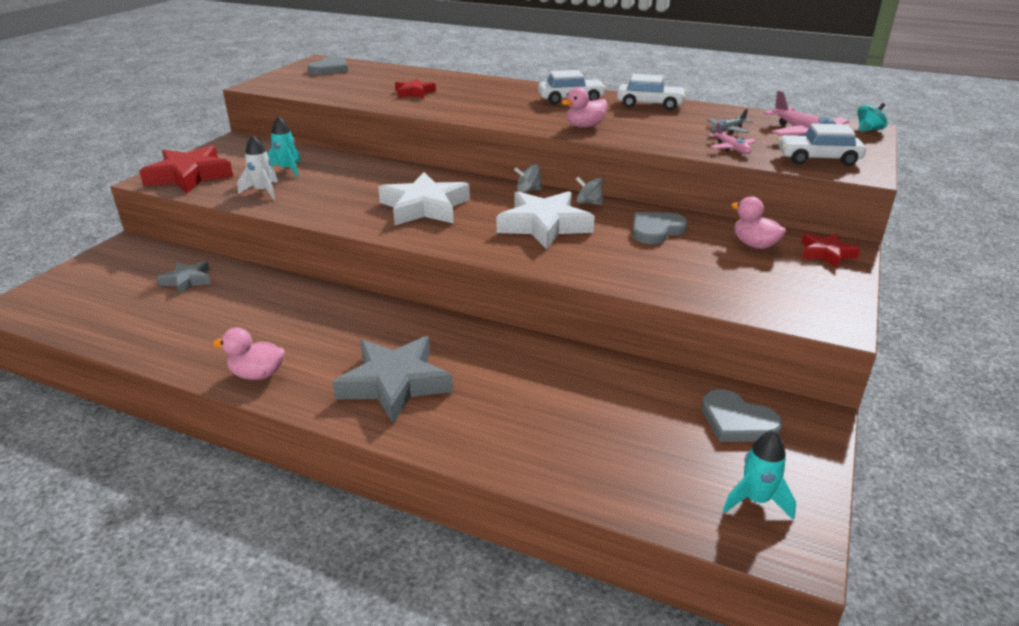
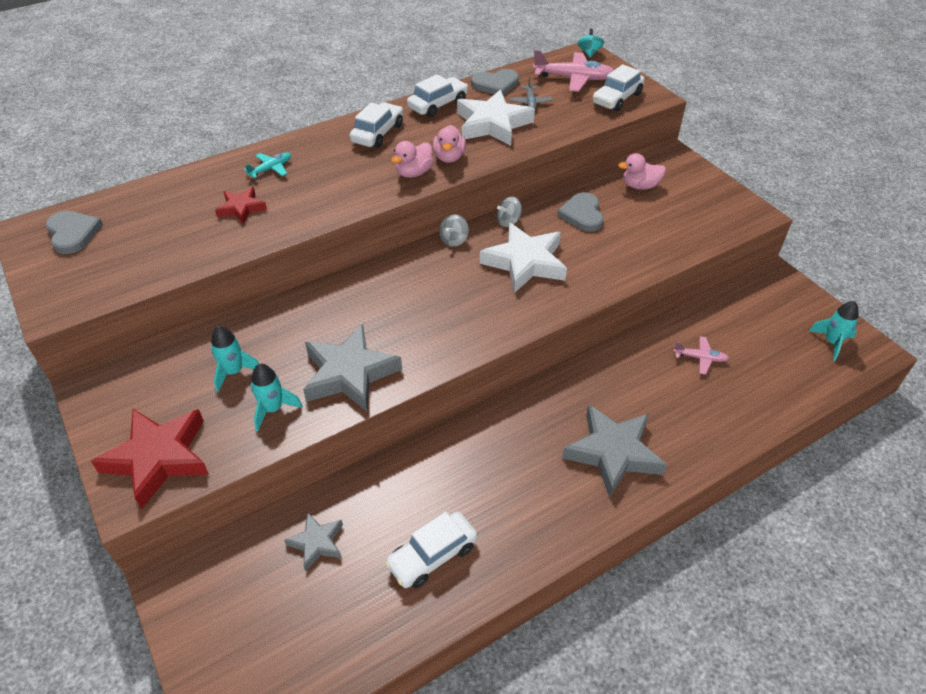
camera: 55 degrees left, 15 degrees up
pink duck [213,327,285,380] -> pink duck moved to [391,141,434,178]
white rocket [237,135,278,200] -> turquoise rocket [251,364,303,431]
white star [378,172,470,225] -> white star moved to [457,90,535,146]
grey heart [702,389,783,442] -> grey heart moved to [471,69,519,96]
pink plane [708,122,756,154] -> pink plane moved to [673,336,729,374]
red star [802,233,860,268] -> none
none -> turquoise plane [244,152,291,178]
none -> grey star [303,324,402,411]
none -> white car [385,511,477,588]

